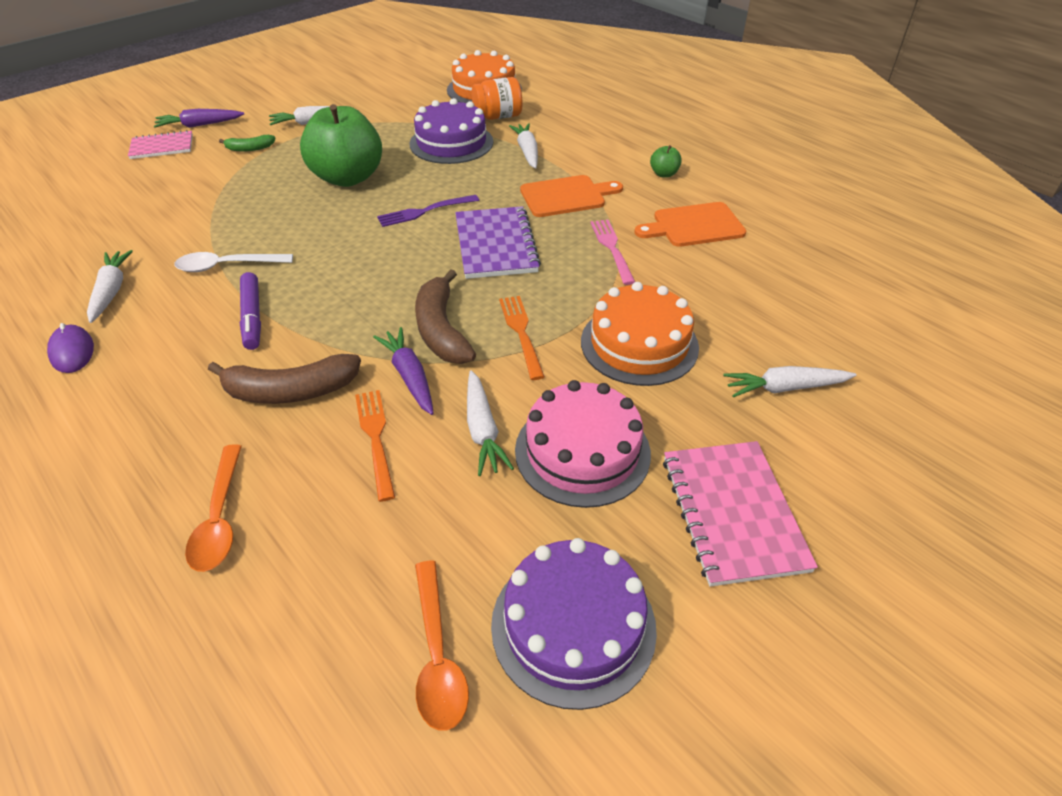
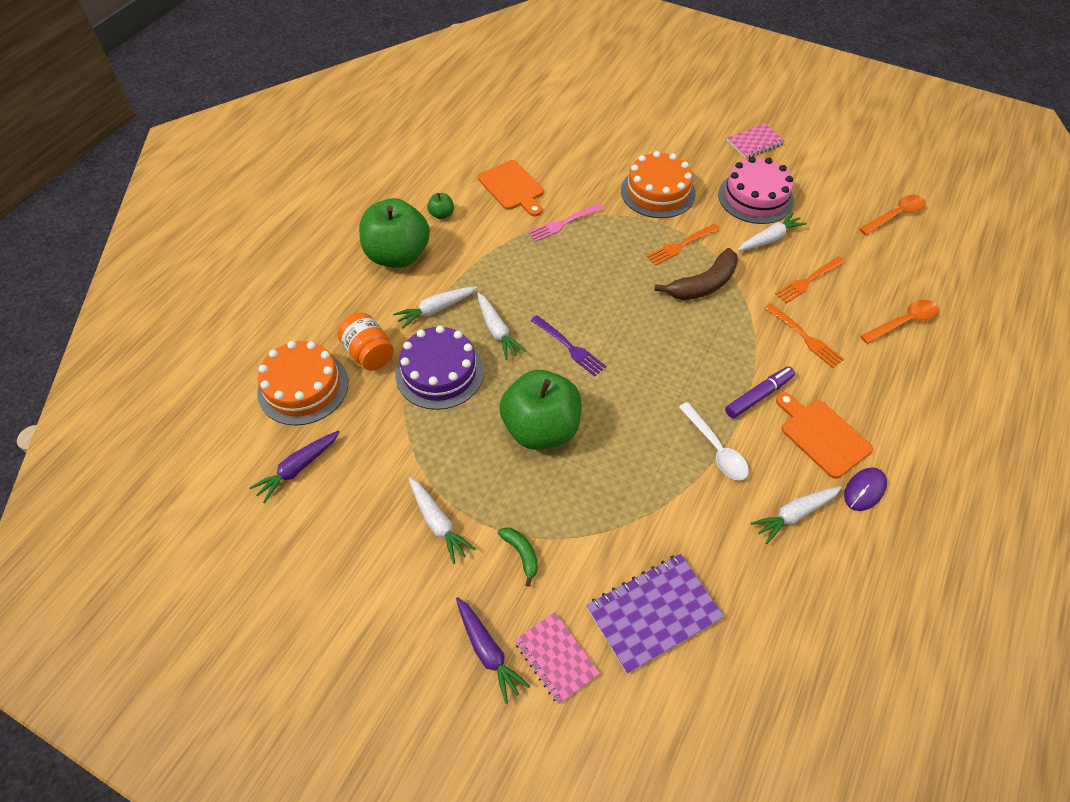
camera: 110 degrees left, 10 degrees up
brown banana [208,354,361,404] -> orange fork [765,304,844,368]
purple carrot [373,327,434,415] -> purple carrot moved to [249,431,340,503]
purple notebook [455,206,541,279] -> purple notebook moved to [586,554,724,674]
purple cake [491,538,657,710] -> none
orange cutting board [520,175,623,217] -> orange cutting board moved to [776,392,873,479]
pink notebook [663,441,818,587] -> pink notebook [727,123,785,159], size x0.64
white carrot [723,366,856,397] -> white carrot moved to [477,292,526,360]
none -> green apple [359,198,430,268]

